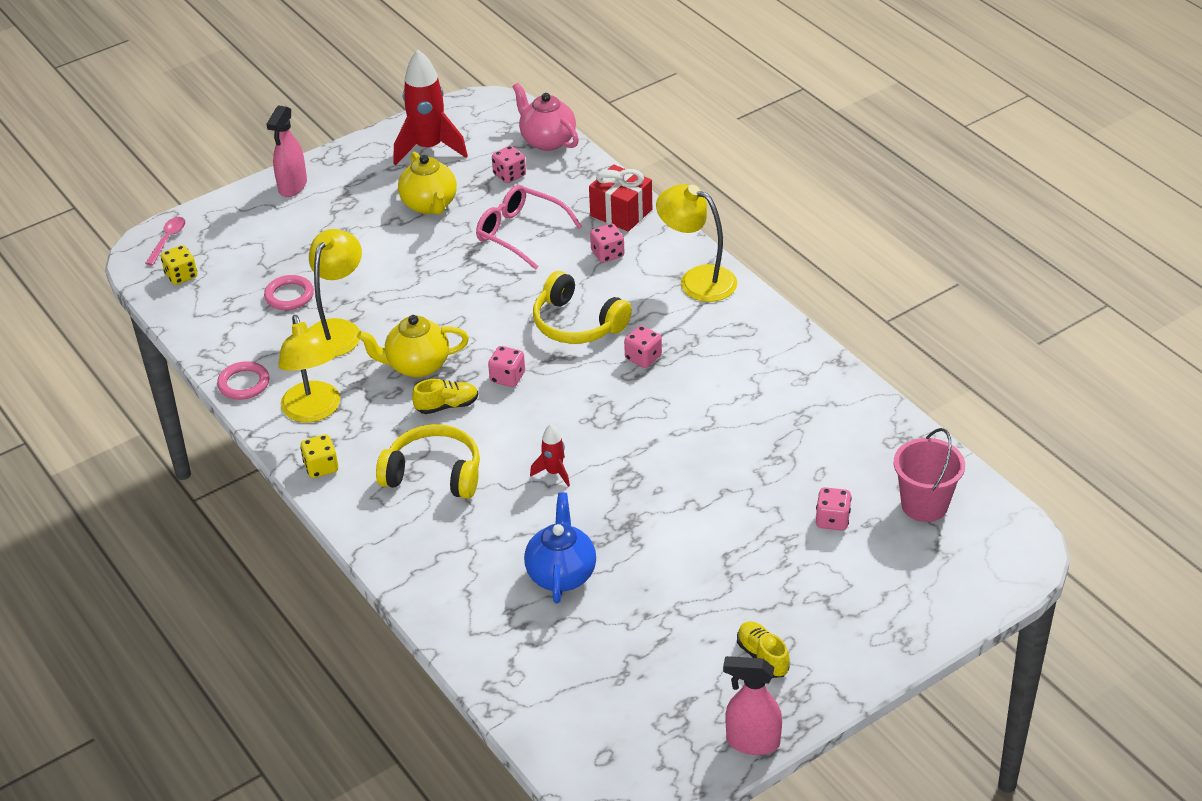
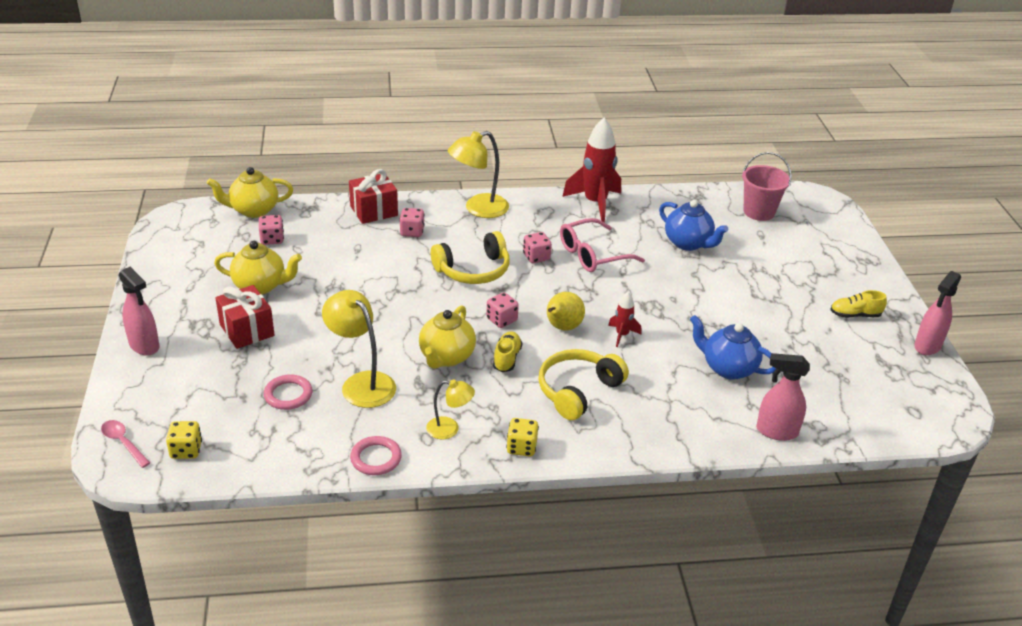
camera: 65 degrees left, 5 degrees down
yellow lamp [278,315,340,422] -> yellow lamp [426,379,475,439], size x0.58
red rocket [394,50,468,166] -> red rocket moved to [562,117,621,223]
pink glasses [476,185,582,270] -> pink glasses moved to [560,218,645,272]
pink teapot [512,83,579,151] -> yellow teapot [207,167,293,218]
pink dice [816,487,852,530] -> none
none -> red gift [215,285,274,349]
none -> yellow pear [547,292,585,331]
none -> blue teapot [659,200,728,251]
none -> pink spray bottle [756,353,810,441]

